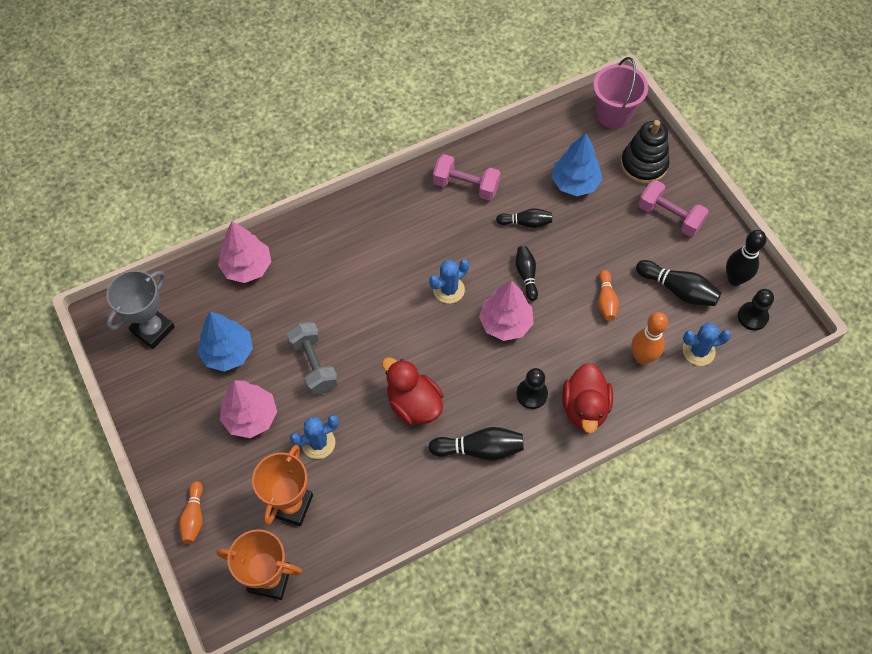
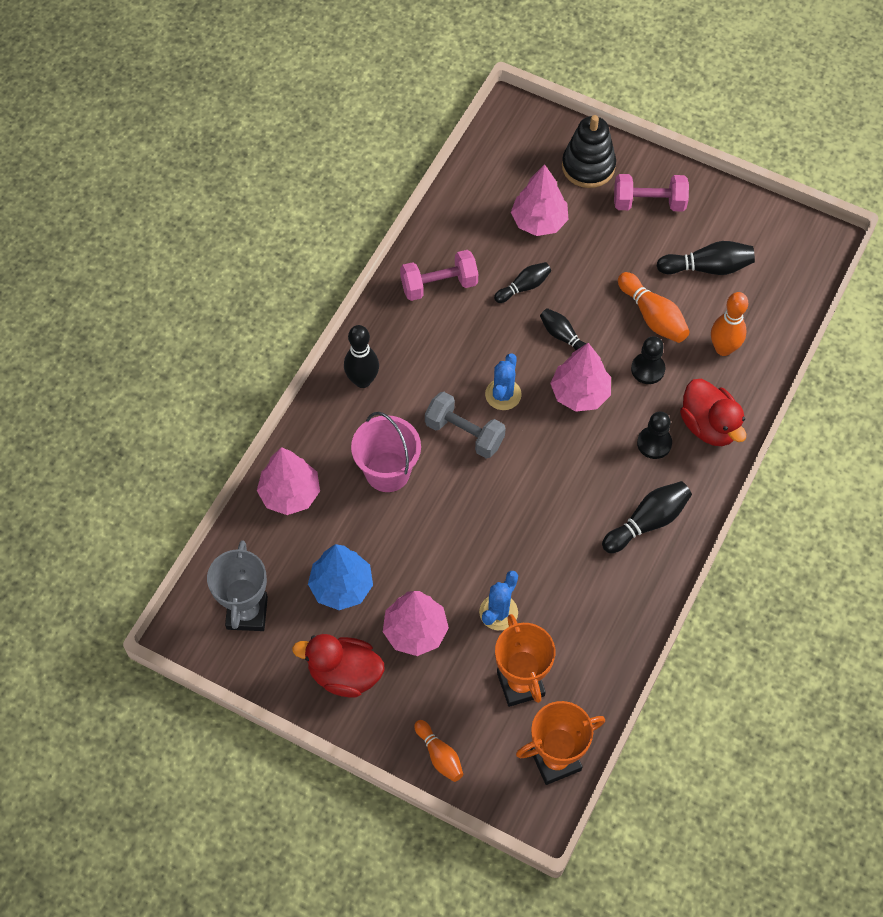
camera: 35 degrees left, 0 degrees up
grey dumbbell [287,322,338,395] -> grey dumbbell moved to [425,392,506,459]
red duck [382,357,443,425] -> red duck moved to [292,634,384,698]
blue tree [551,133,602,196] -> pink tree [511,164,568,236]
pink bucket [593,57,648,129] -> pink bucket moved to [351,412,421,492]
orange bowling pin [598,270,619,321] -> orange bowling pin [618,272,690,343], size x1.51
blue cactus [683,323,731,366] -> none
black bowling pin [726,230,766,286] -> black bowling pin moved to [344,325,379,388]
black pawn [738,289,774,330] -> black pawn moved to [631,336,665,384]

